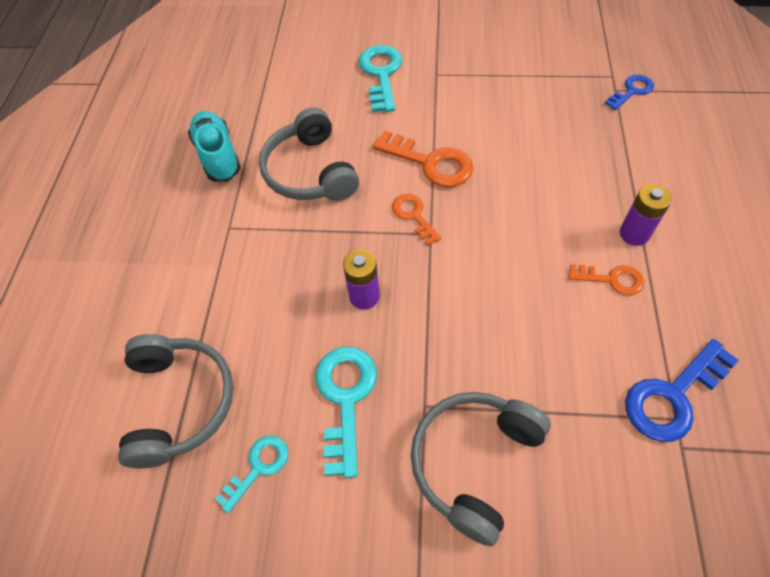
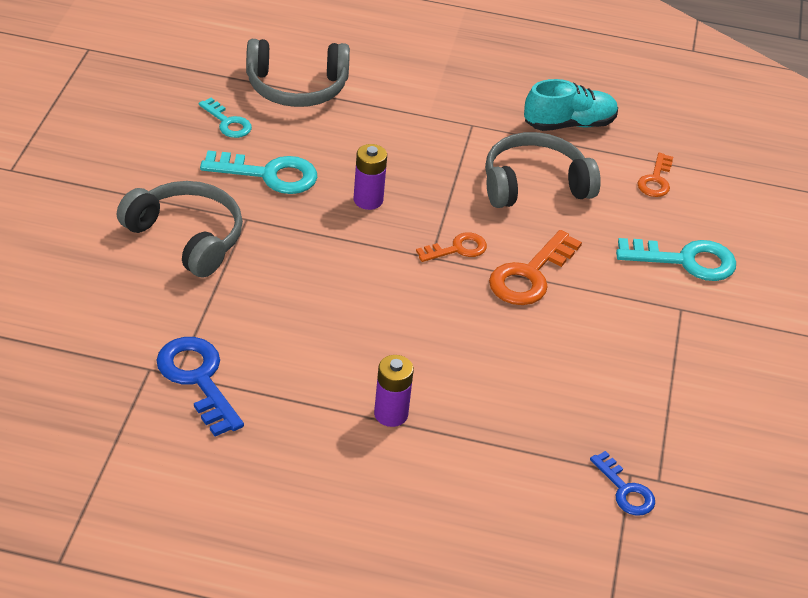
camera: 90 degrees right, 15 degrees down
orange key [568,264,644,295] -> orange key moved to [637,153,673,197]

